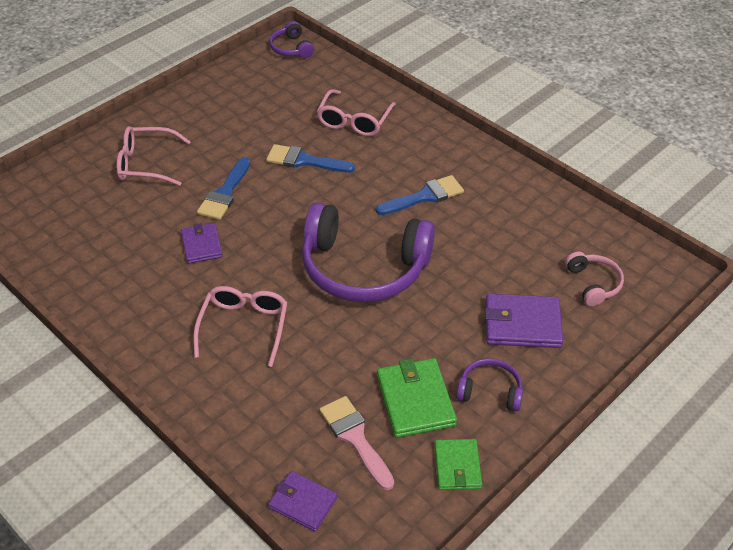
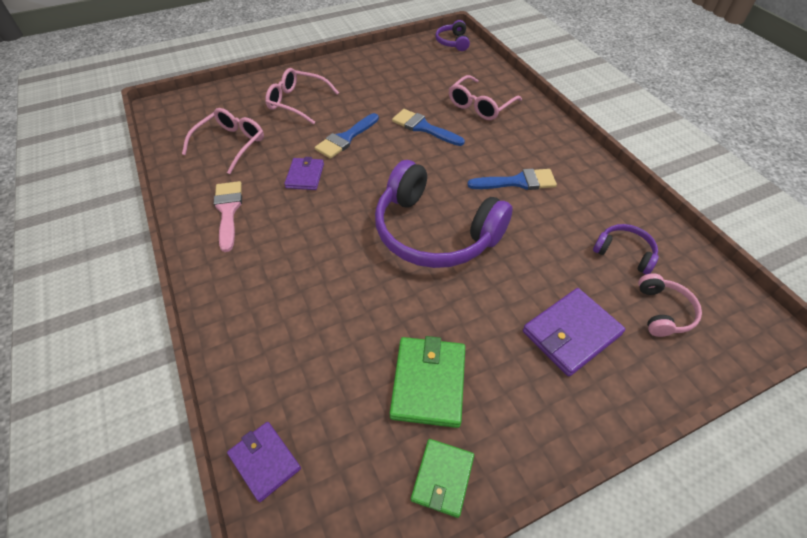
camera: 20 degrees right, 5 degrees up
pink glasses [193,286,287,367] -> pink glasses moved to [182,108,264,174]
pink brush [320,396,394,490] -> pink brush moved to [214,181,242,252]
purple headphones [456,358,523,412] -> purple headphones moved to [593,224,659,274]
purple wallet [485,294,563,348] -> purple wallet turned 60 degrees counterclockwise [523,288,625,376]

